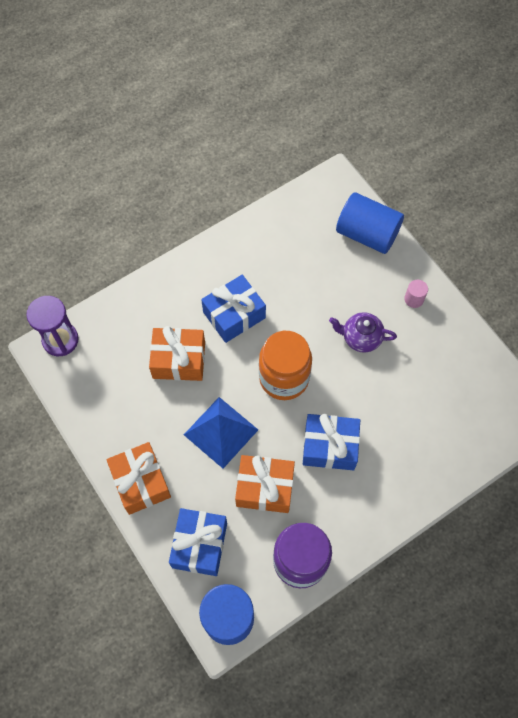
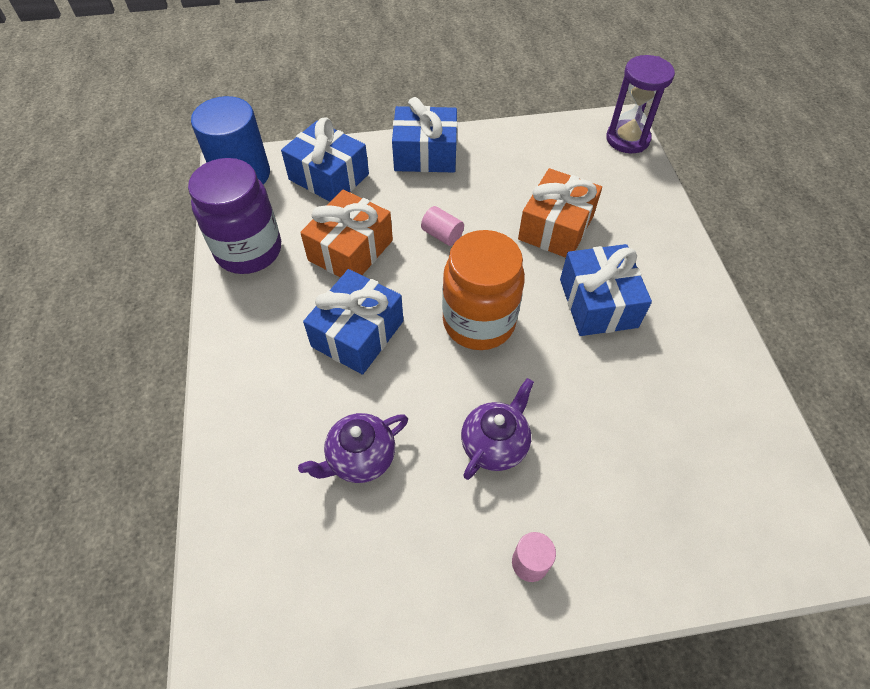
camera: 115 degrees right, 10 degrees down
orange gift [107,442,171,515] -> blue gift [392,97,458,172]
blue pyramid [184,397,258,468] -> pink cylinder [421,206,464,246]
blue cylinder [336,192,404,254] -> none
none -> purple teapot [298,413,408,483]

